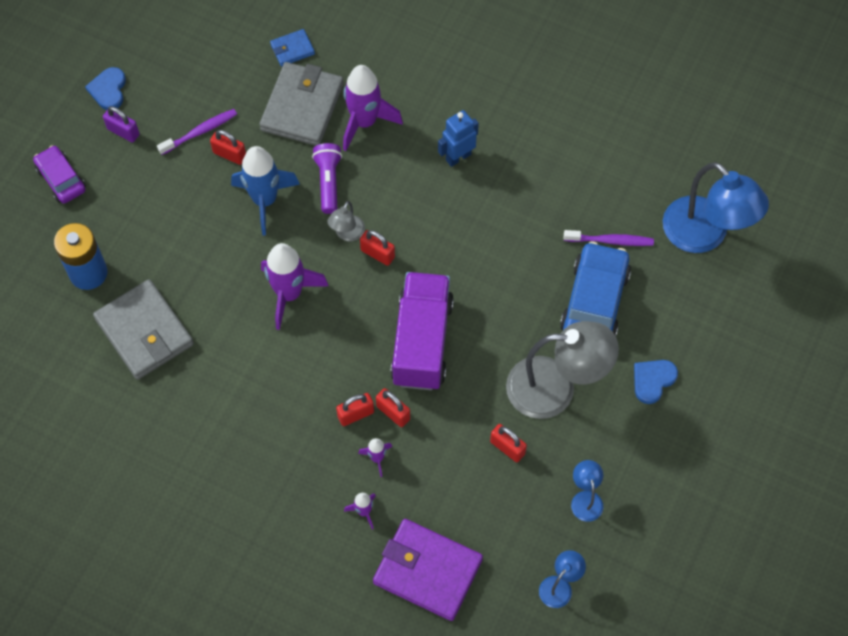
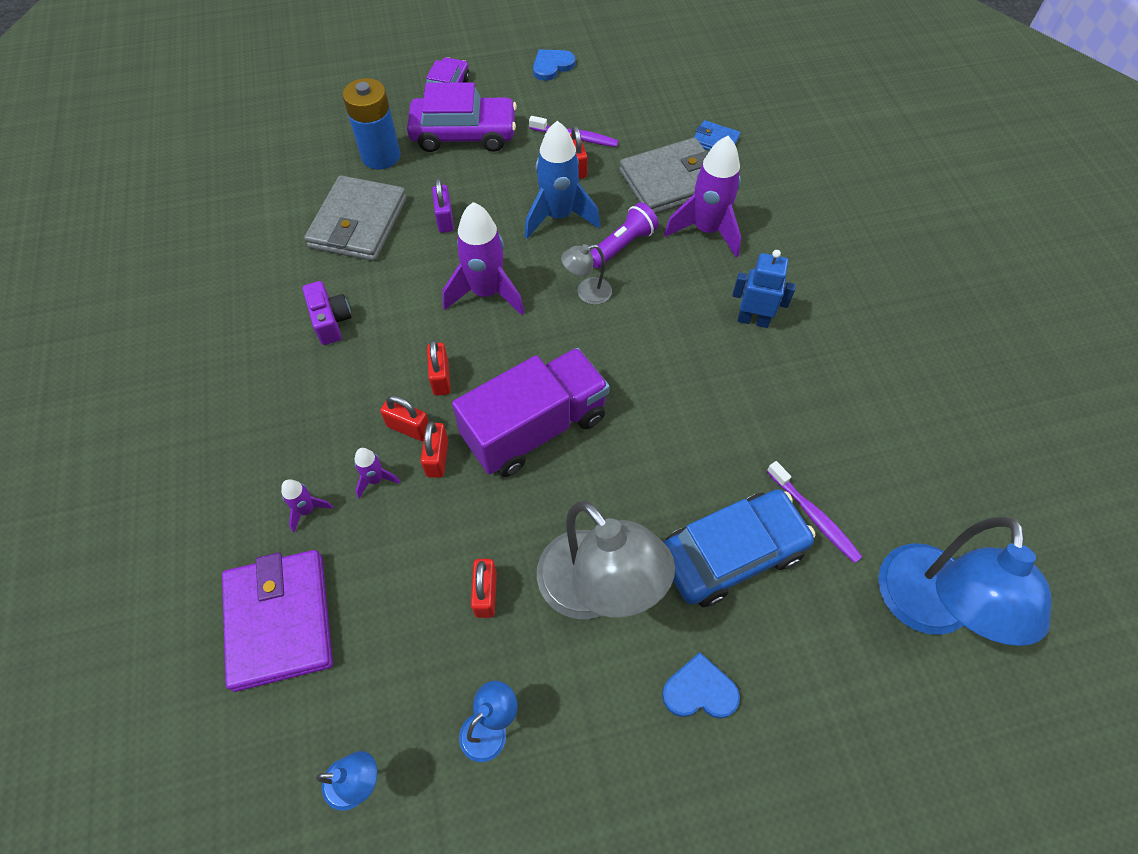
camera: 50 degrees right, 5 degrees down
purple padlock [103,106,140,142] -> purple padlock moved to [432,178,454,233]
red padlock [360,230,395,266] -> red padlock moved to [427,340,450,396]
none -> purple camera [302,281,351,345]
none -> purple car [407,82,517,152]

